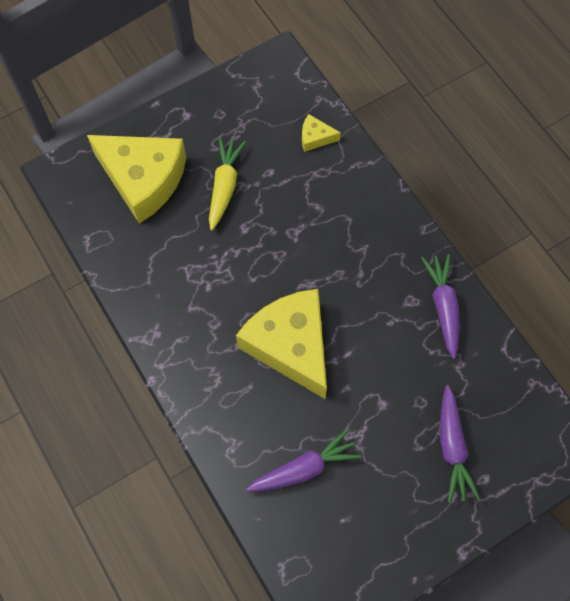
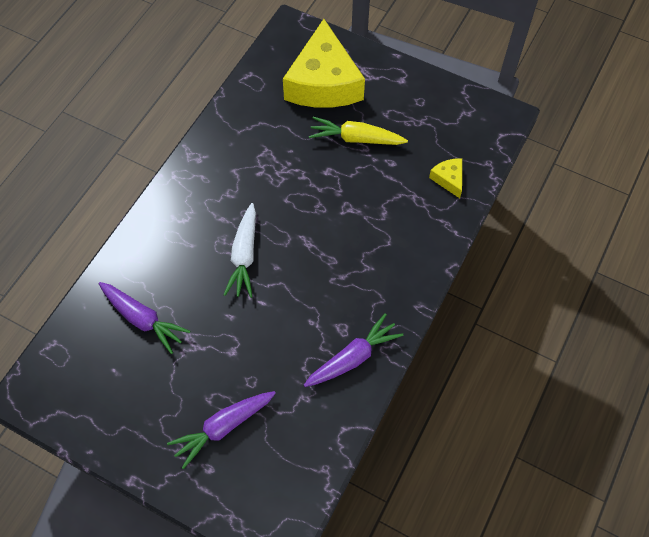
camera: 60 degrees right, 5 degrees down
yellow carrot [209,137,246,230] -> yellow carrot turned 150 degrees counterclockwise [309,117,408,145]
yellow cheese [236,289,327,399] -> white carrot [223,203,256,298]

